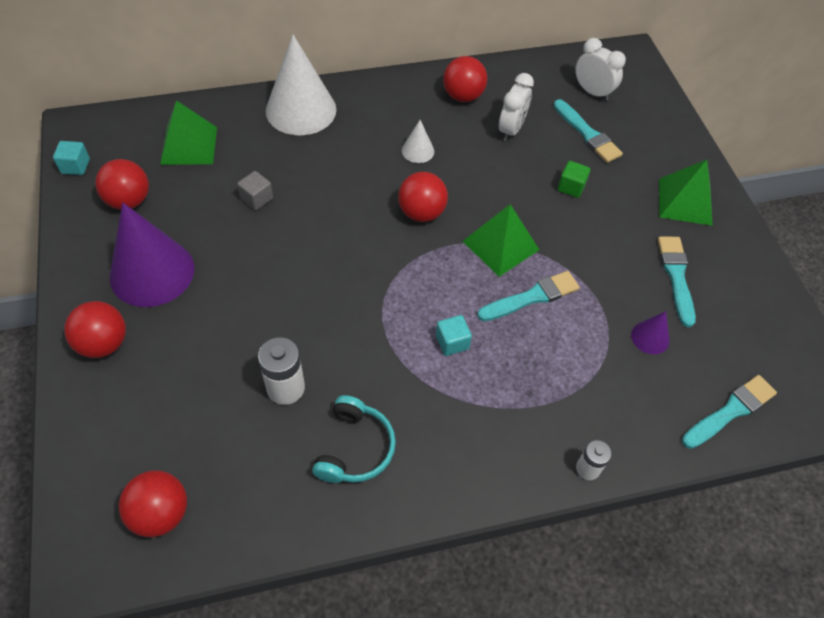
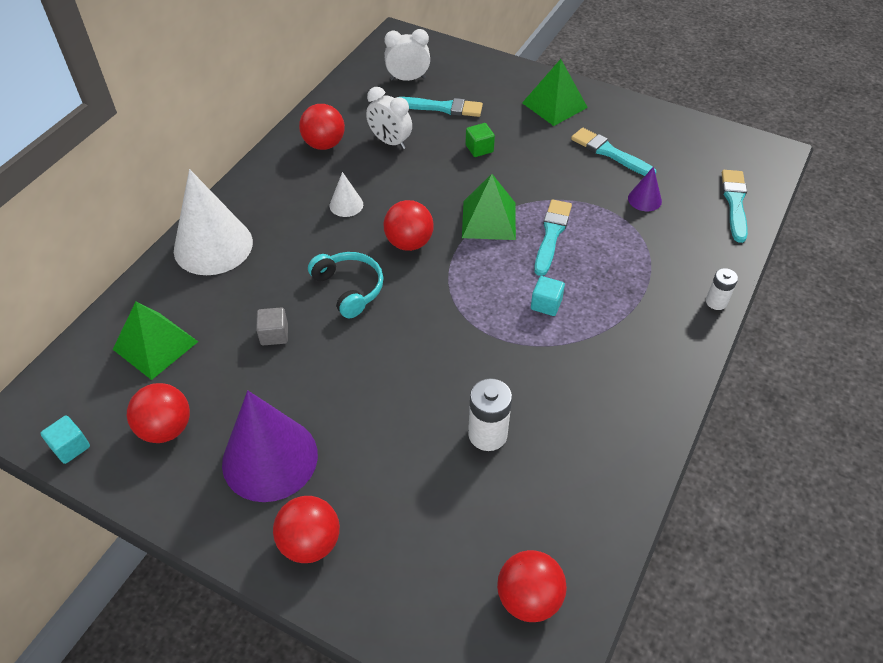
camera: 45 degrees left, 5 degrees down
turquoise headphones [312,395,396,483] -> turquoise headphones moved to [308,252,384,318]
white clock [499,73,534,141] -> white clock turned 150 degrees clockwise [366,87,412,149]

